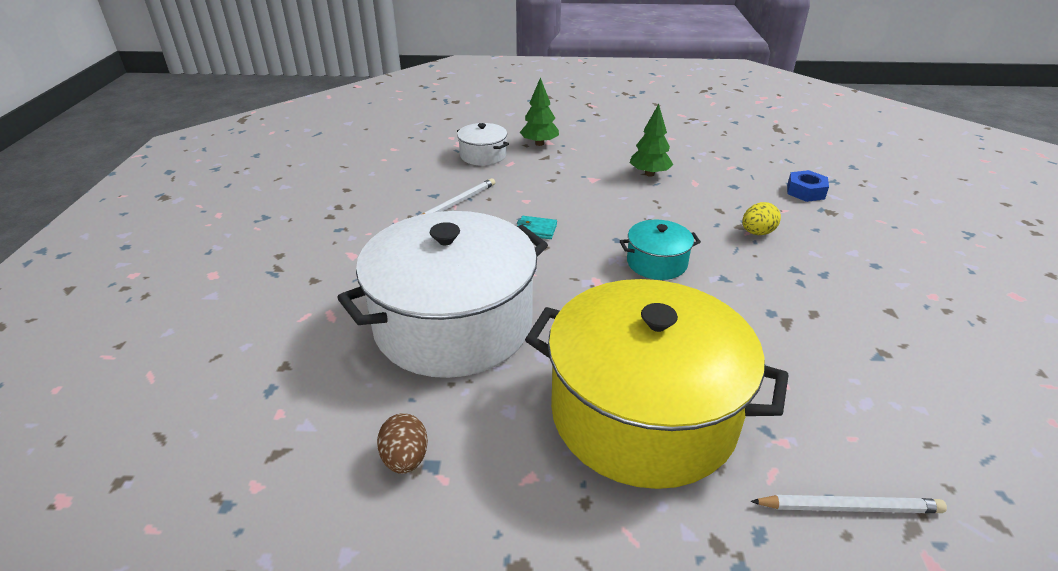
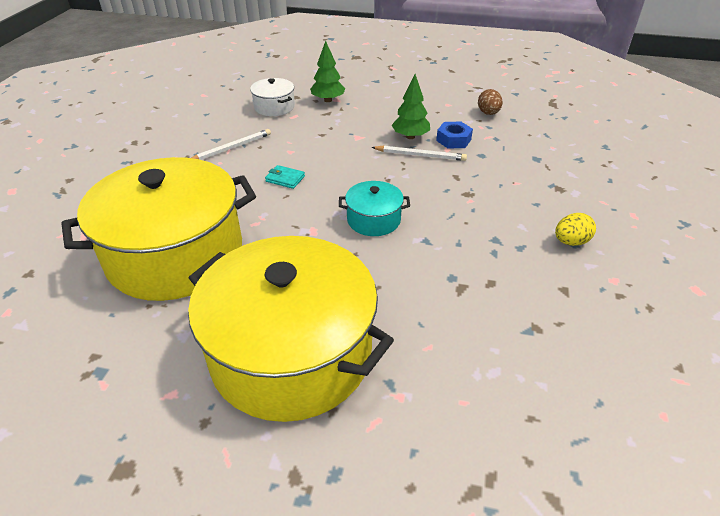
camera: 10 degrees right, 5 degrees up
white pot [337,211,548,378] -> yellow pot [61,157,256,301]
brown egg [377,413,428,474] -> brown egg moved to [478,89,503,115]
yellow egg [742,202,781,235] -> yellow egg moved to [555,213,596,246]
white pencil [750,495,947,513] -> white pencil moved to [371,146,467,161]
blue nut [787,170,829,202] -> blue nut moved to [436,122,473,149]

